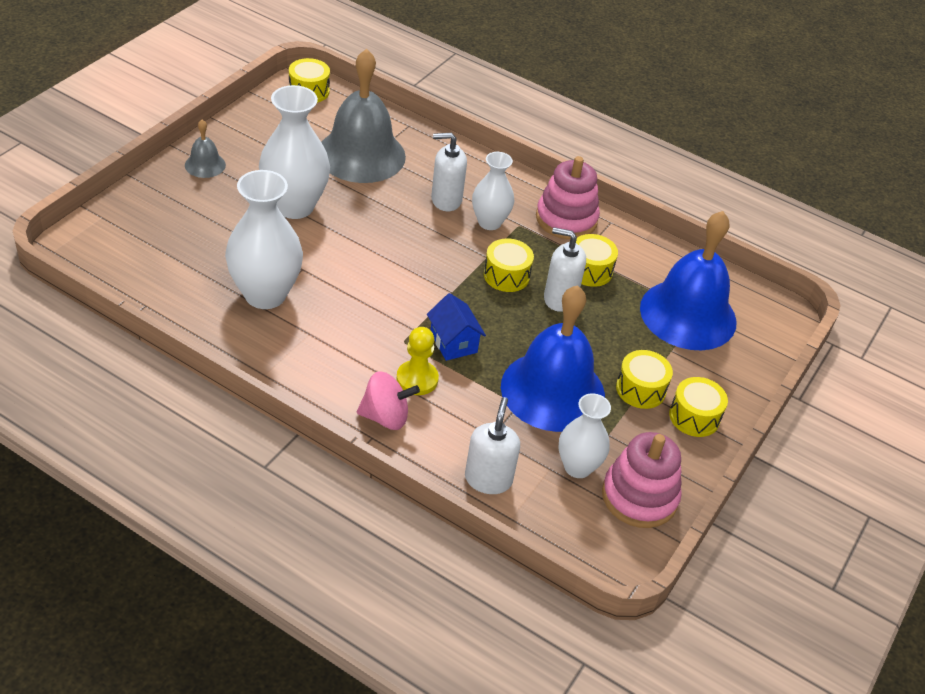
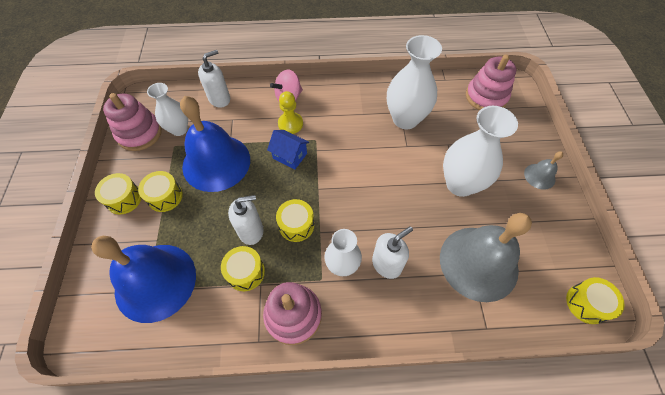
camera: 150 degrees right, 15 degrees up
white soap dispenser [465,397,520,494] -> white soap dispenser turned 105 degrees counterclockwise [198,50,230,108]
none -> pink stacking toy [466,55,516,110]

